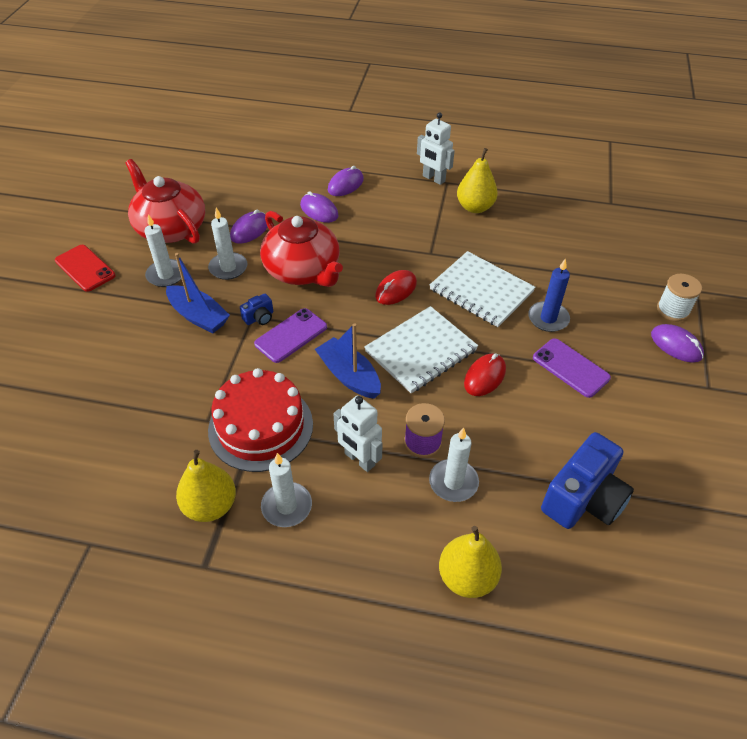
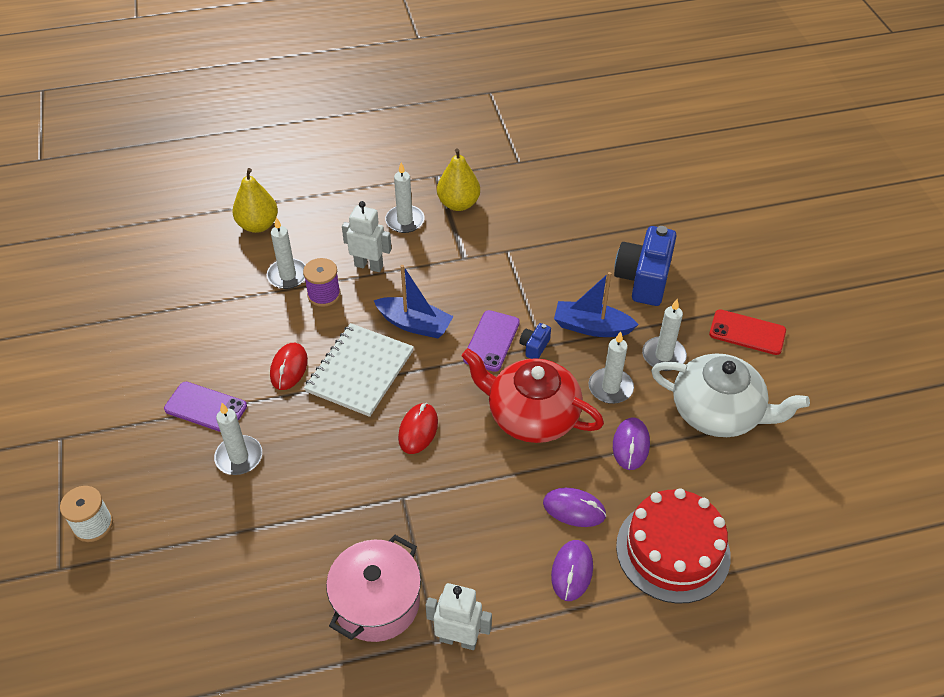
camera: 155 degrees right, 0 degrees up
red teapot [125,159,205,244] -> white teapot [651,353,810,437]
red cake [208,368,313,472] -> red cake moved to [616,488,731,604]
white notebook [430,251,536,327] -> none
yellow pear [457,148,498,213] -> pink pot [326,535,421,642]
blue candle [528,258,570,332] -> white candle [214,403,262,475]
blue camera [541,432,634,529] -> blue camera moved to [614,226,676,306]
purple mouse [651,324,704,363] -> none

